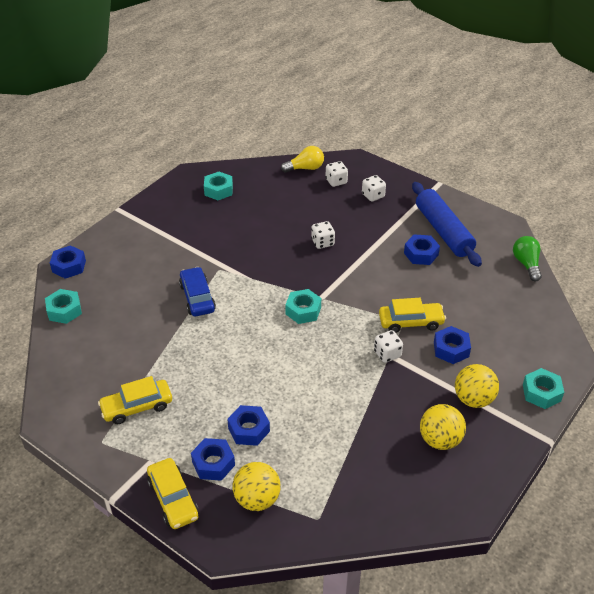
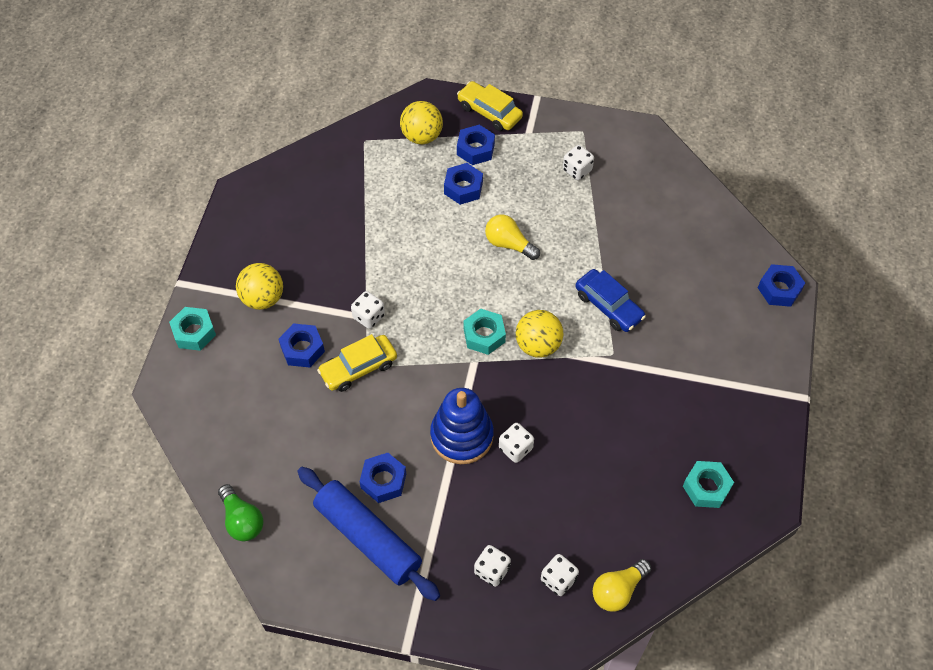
camera: 155 degrees right, 15 degrees up
turquoise nut [45,289,82,324] -> none
yellow car [98,376,172,424] -> white dice [563,145,594,180]
yellow ball [420,404,466,450] -> yellow ball moved to [516,310,563,358]
none -> blue stacking toy [430,388,494,464]
none -> yellow light bulb [485,215,540,260]

